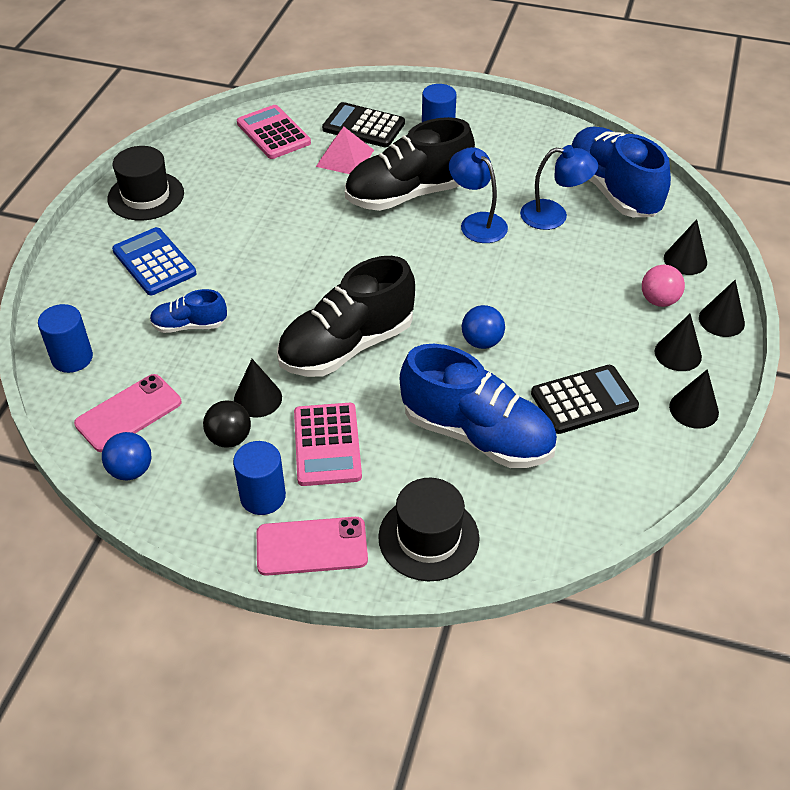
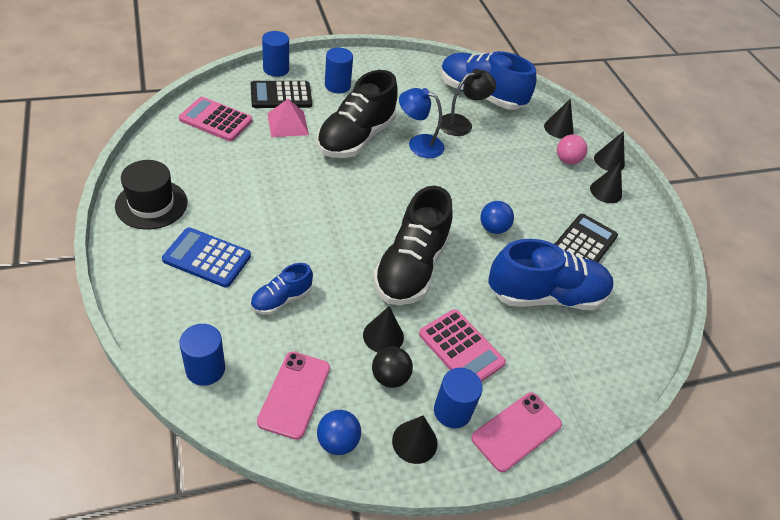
camera: 40 degrees left, 0 degrees up
black hat [378,478,480,581] -> none
blue lamp [520,145,598,230] -> black lamp [438,69,496,136]
black cone [669,369,719,429] -> black cone moved to [392,415,438,464]
none -> blue cylinder [262,31,289,77]

